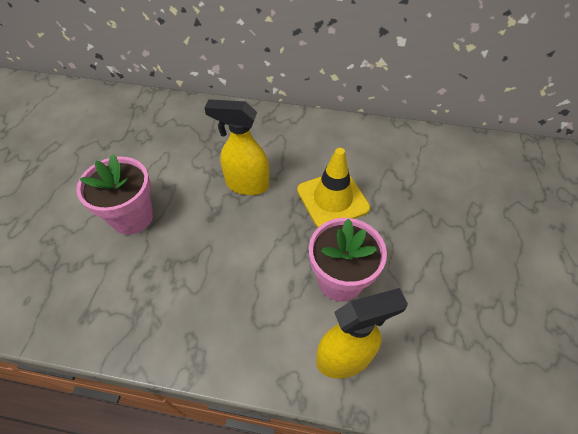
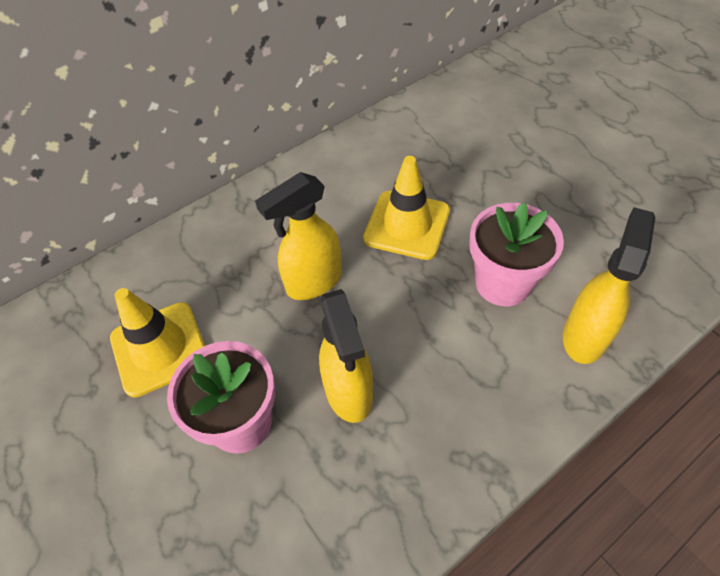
camera: 45 degrees left, 0 degrees up
none -> yellow traffic cone [110,288,205,398]
none -> yellow spray bottle [319,289,373,423]

